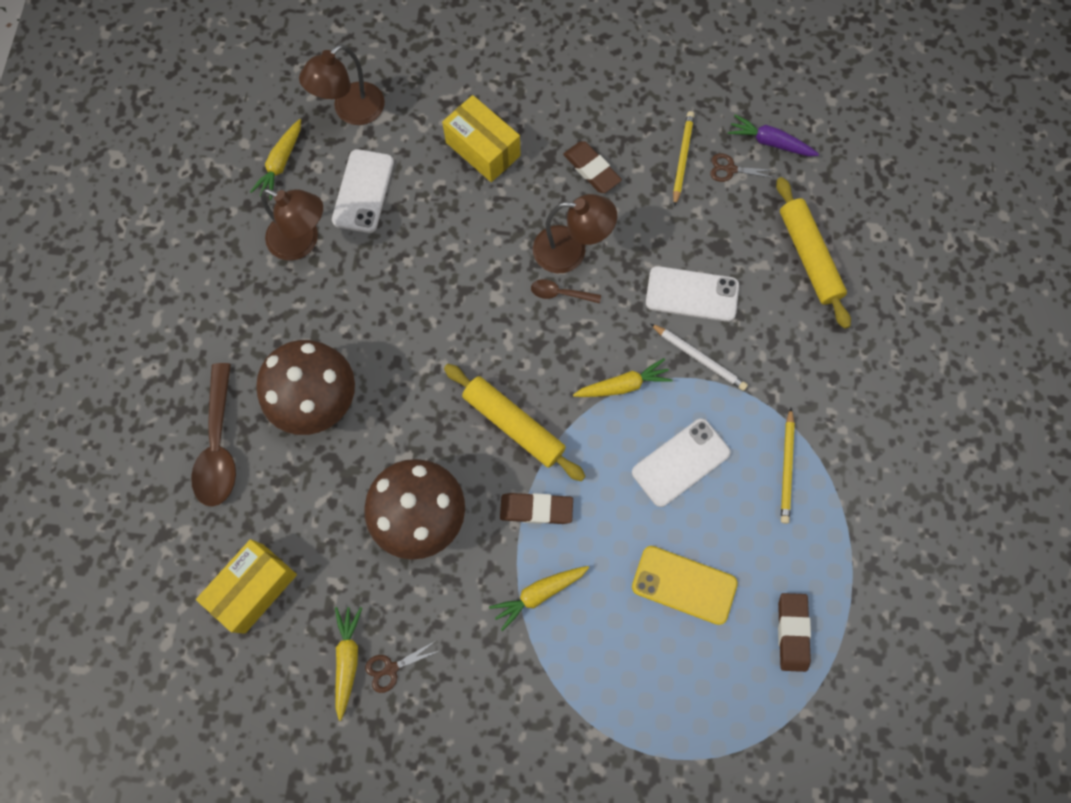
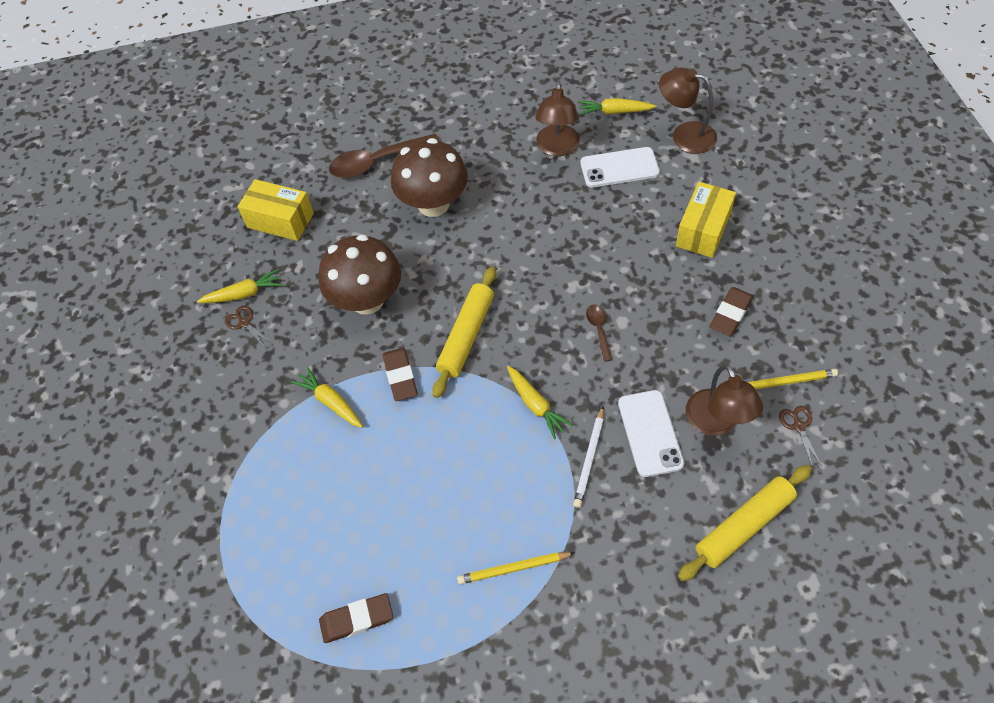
camera: 75 degrees right, 15 degrees down
brown lamp [533,194,617,273] -> brown lamp moved to [686,364,763,436]
white phone [632,418,731,507] -> none
yellow phone [632,546,738,625] -> none
purple carrot [728,115,819,156] -> none

